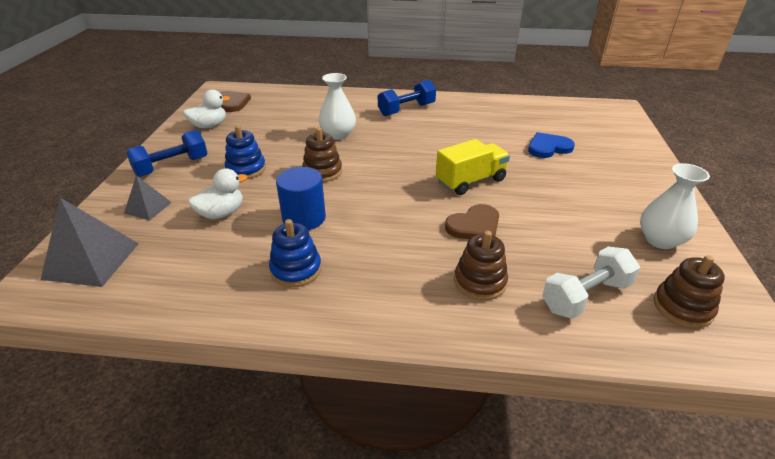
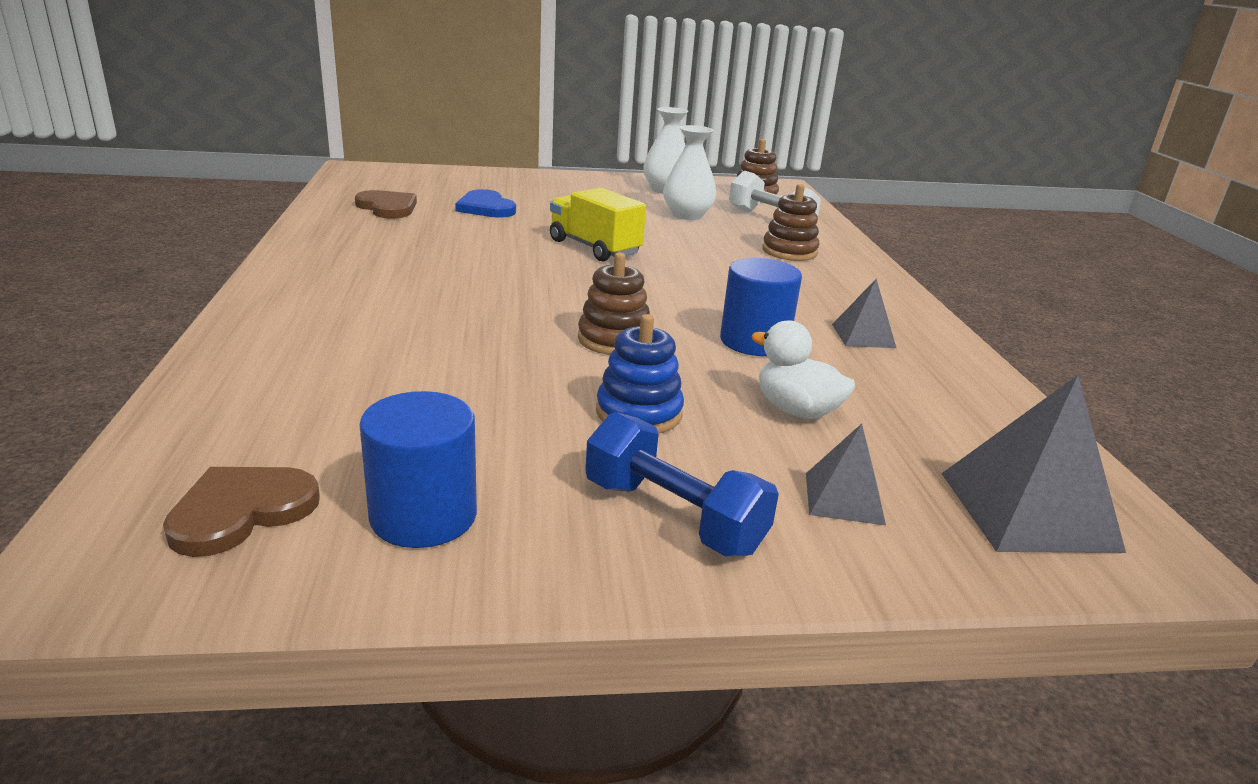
camera: 105 degrees left, 10 degrees down
white duck [183,89,230,128] -> blue cylinder [359,391,477,548]
blue stacking toy [269,219,321,287] -> grey pyramid [832,279,896,348]
white vase [319,73,356,140] -> white vase moved to [663,125,716,220]
blue dumbbell [378,80,436,116] -> none
brown heart [445,204,499,239] -> brown heart moved to [355,190,417,218]

